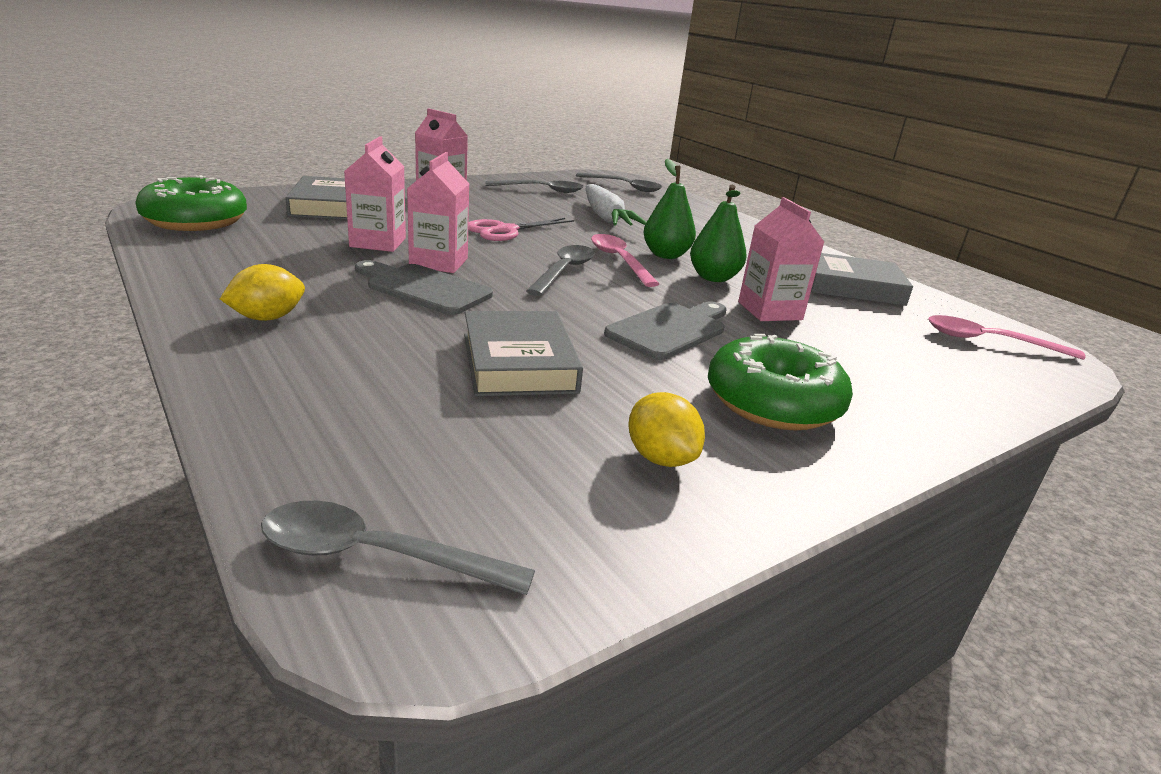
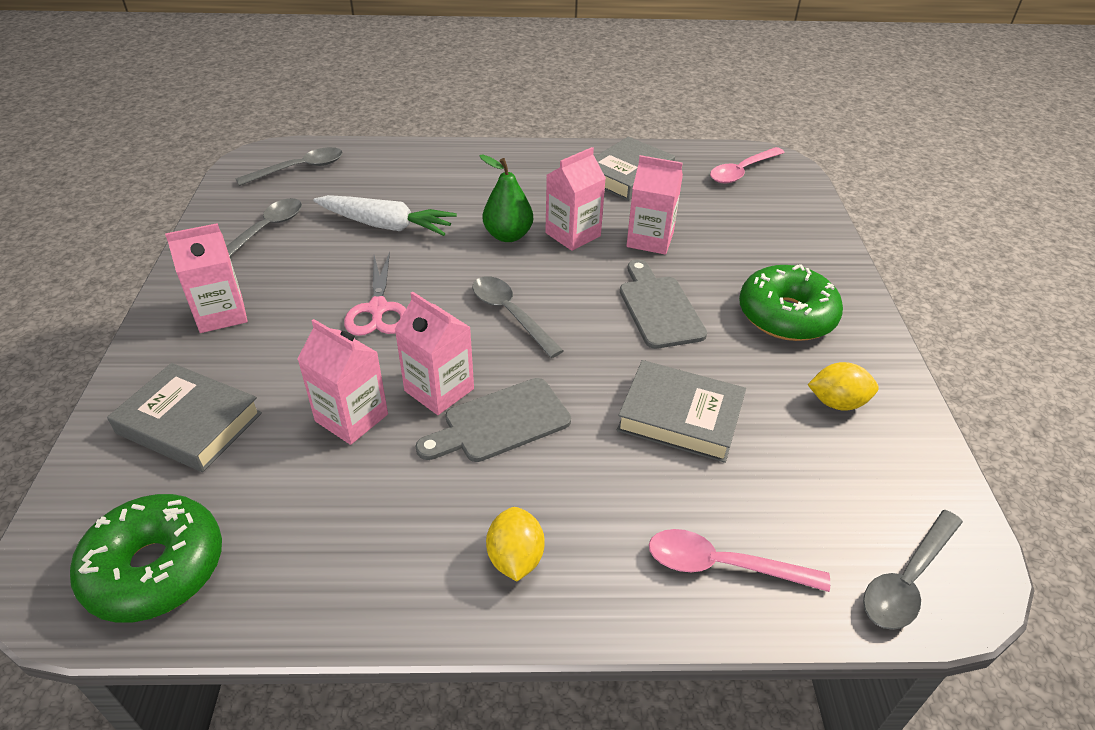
camera: 55 degrees left, 15 degrees up
pink spoon [591,234,659,287] -> pink spoon moved to [649,529,830,592]
green pear [690,185,747,282] -> pink carton [545,147,606,251]

